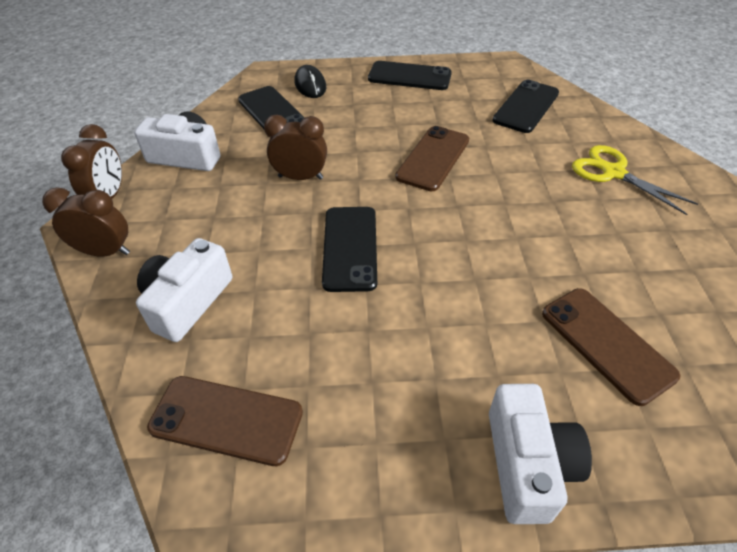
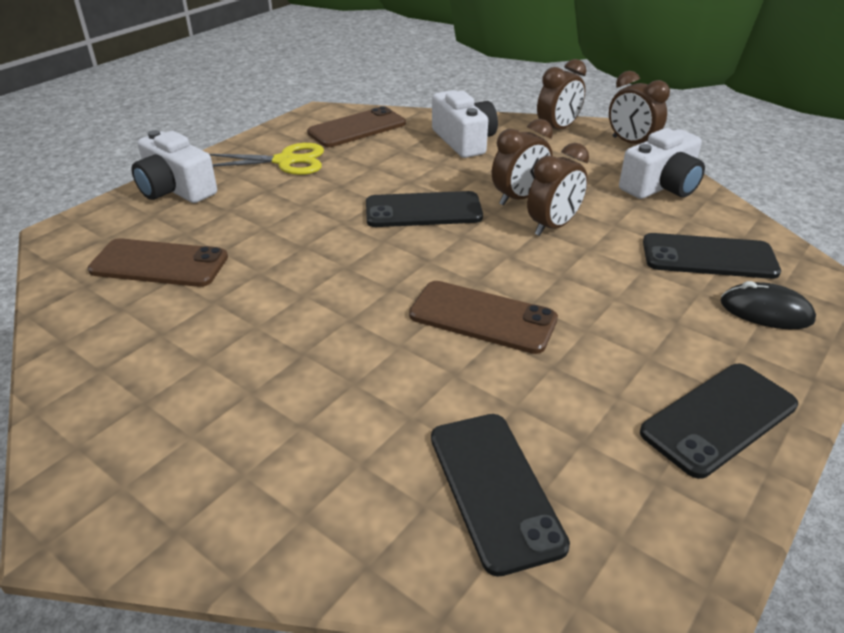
camera: 130 degrees right, 10 degrees down
black phone [322,207,377,292] -> black phone turned 45 degrees counterclockwise [366,191,483,227]
brown phone [395,126,469,191] -> brown phone turned 45 degrees counterclockwise [409,281,558,354]
yellow scissors [572,145,698,215] -> yellow scissors moved to [209,143,324,175]
none -> brown clock [492,119,553,206]

